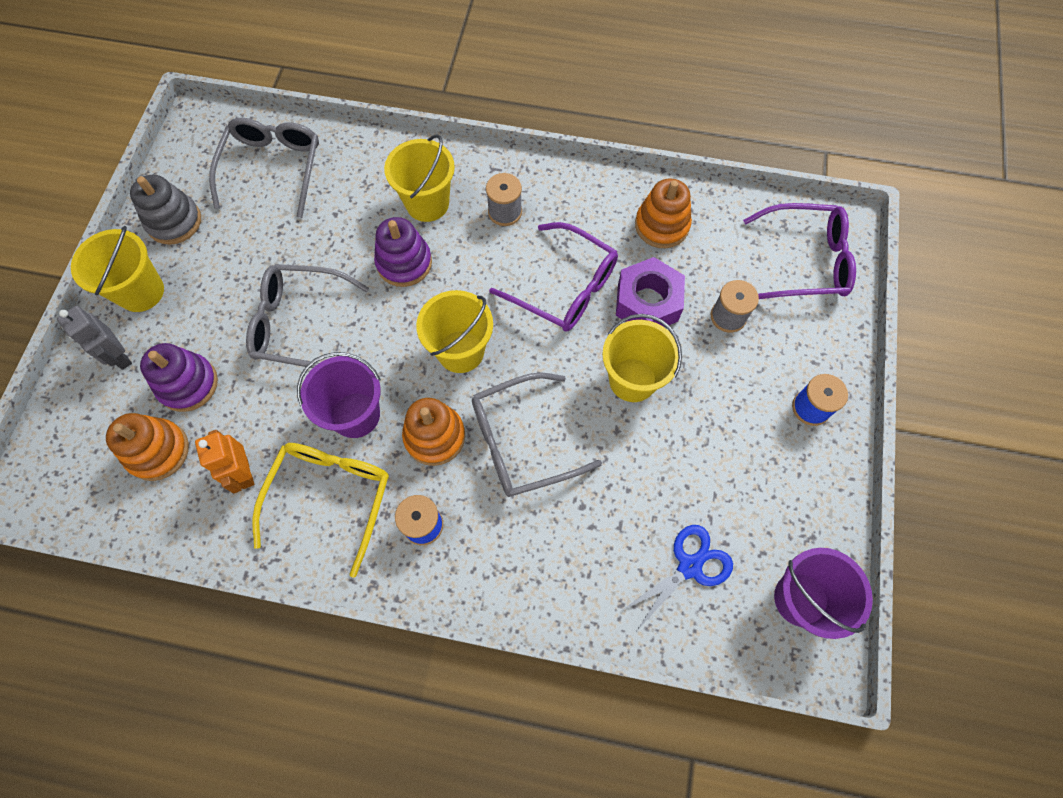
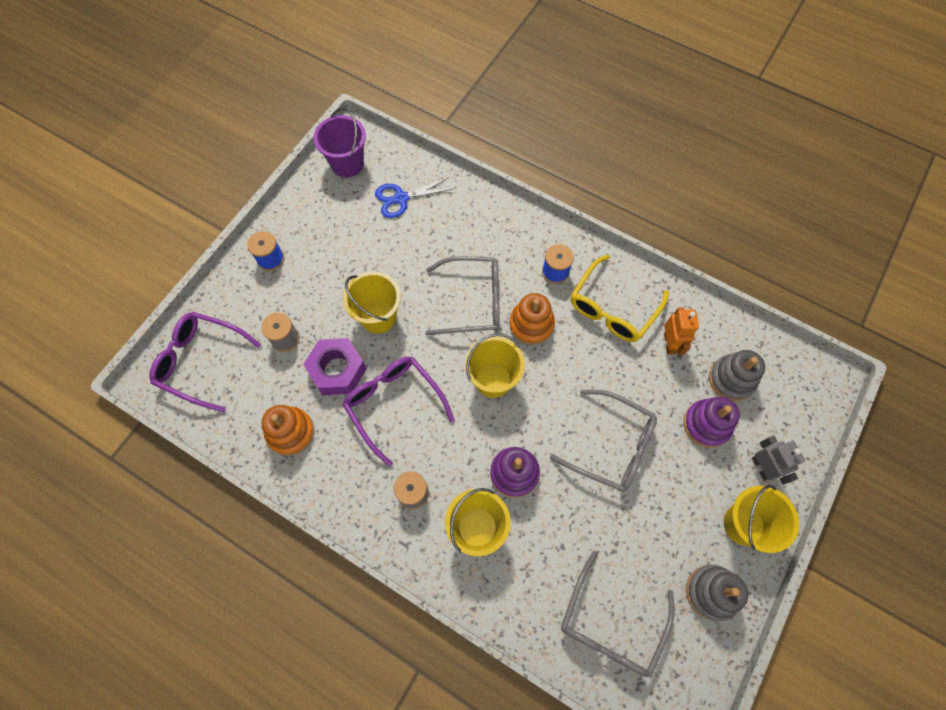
camera: 160 degrees left, 0 degrees up
orange stacking toy [106,413,189,481] -> grey stacking toy [709,350,765,401]
purple bucket [297,352,381,438] -> none

